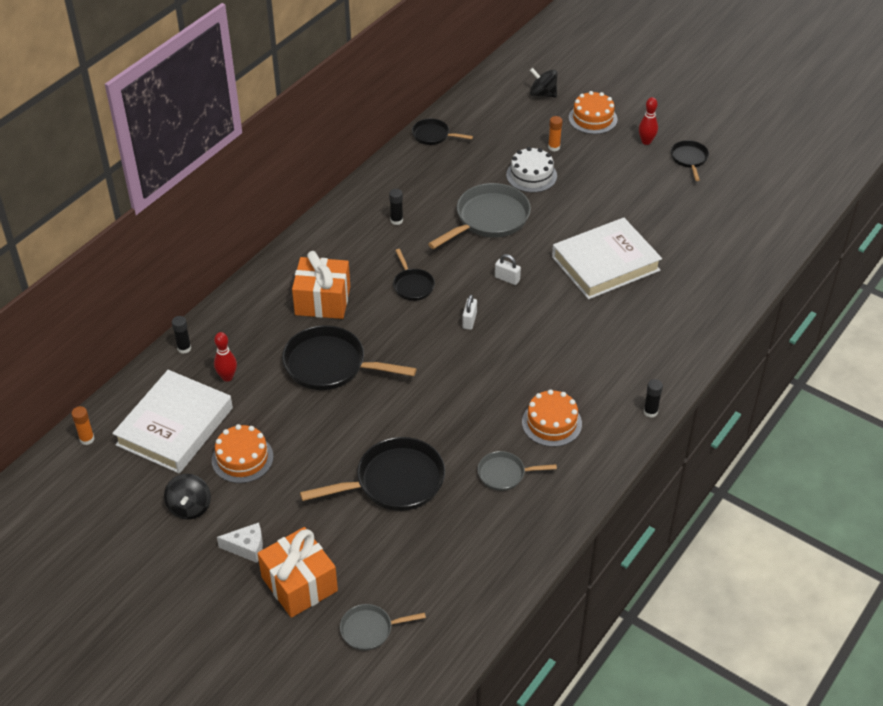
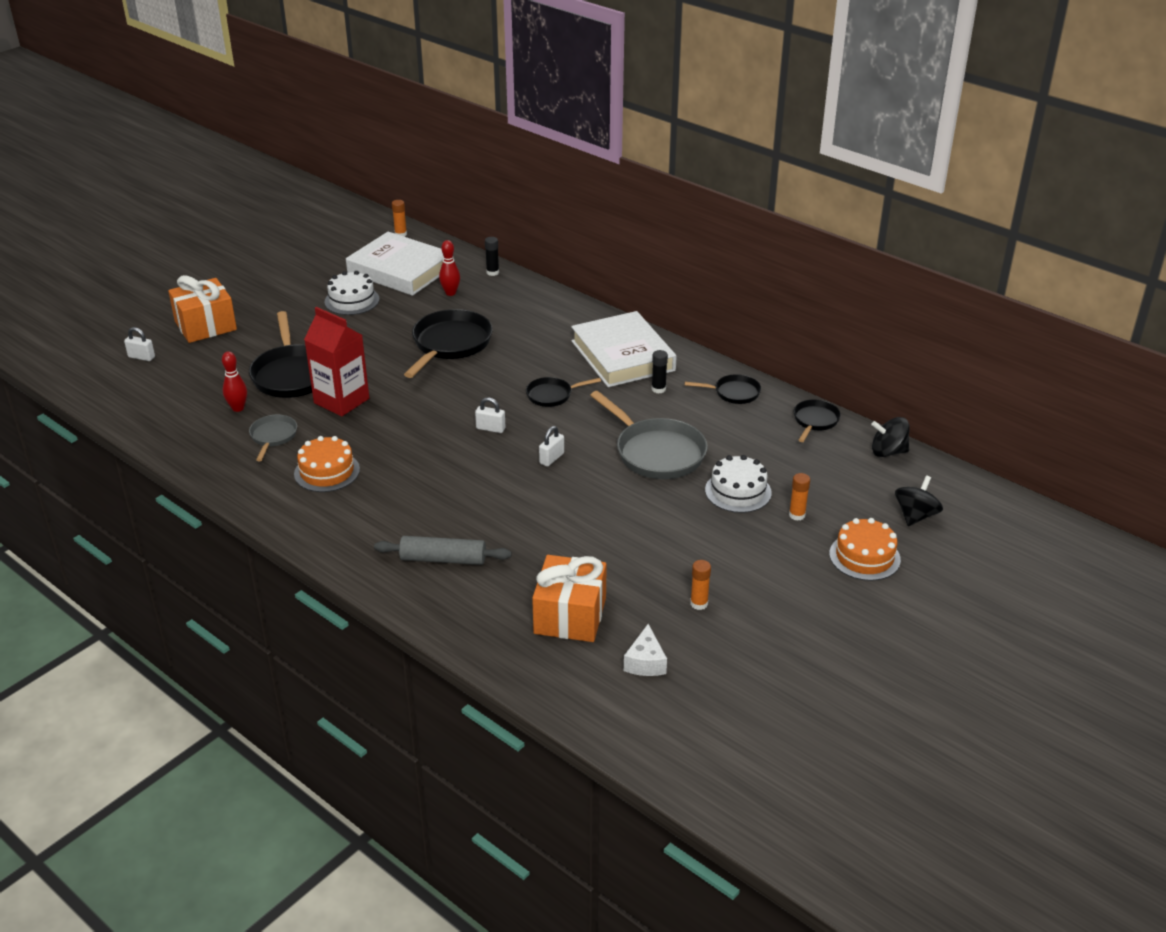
camera: 95 degrees right, 10 degrees down
black spinning top [164,474,211,520] -> black spinning top moved to [871,417,910,457]
orange cake [212,424,273,483] -> white cake [324,271,380,315]
white cheese [217,522,263,563] -> white cheese moved to [624,624,667,676]
orange gift [292,251,350,319] -> orange gift moved to [532,555,607,642]
grey pan [340,604,426,650] -> white padlock [124,327,155,361]
white book [552,218,662,299] -> white book moved to [571,311,677,387]
red bowling pin [639,97,658,145] -> red bowling pin moved to [222,351,247,412]
black glue stick [644,379,663,418] -> none
black pan [671,140,709,181] -> black pan moved to [685,374,761,404]
none -> red carton [304,307,369,416]
none -> grey rolling pin [374,536,512,565]
none -> orange glue stick [690,560,711,610]

